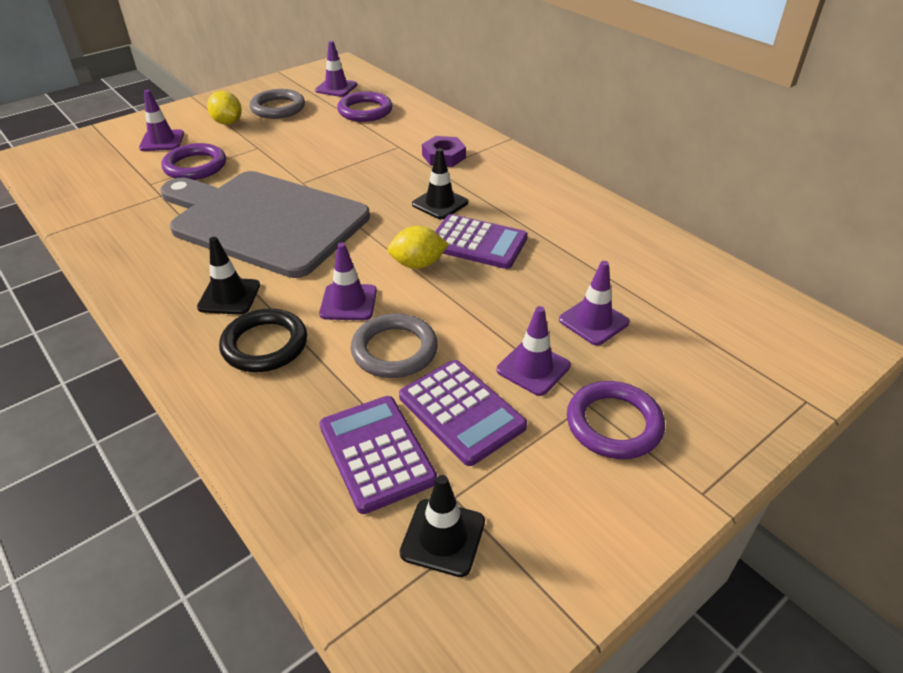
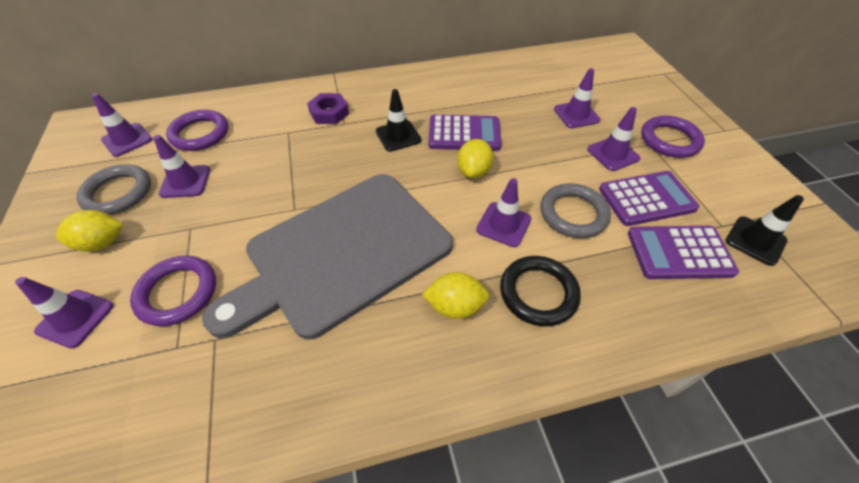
camera: 65 degrees left, 10 degrees up
black traffic cone [197,237,260,315] -> yellow lemon [422,272,489,319]
purple calculator [435,214,528,269] -> purple calculator turned 45 degrees clockwise [428,115,501,151]
none -> purple traffic cone [153,135,210,198]

